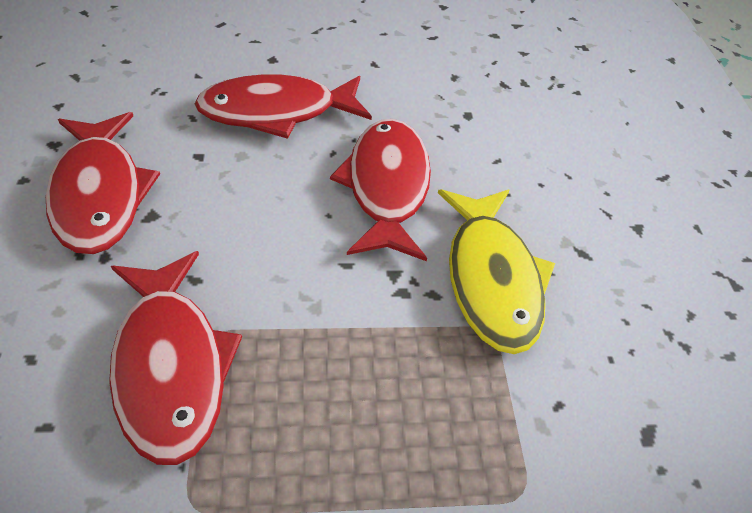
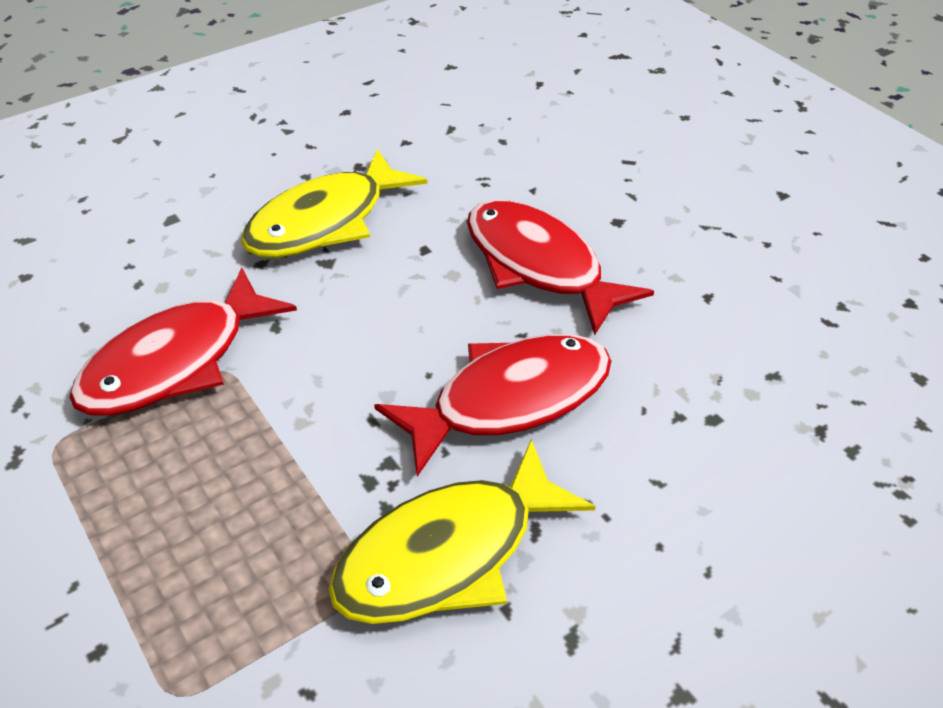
camera: 65 degrees right, 5 degrees down
red fish [46,112,160,254] -> yellow fish [241,149,427,258]

